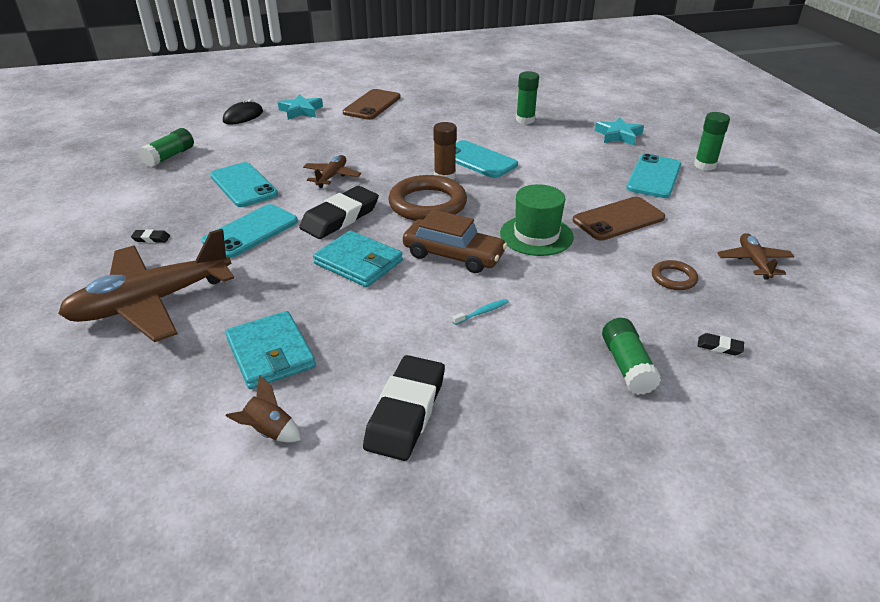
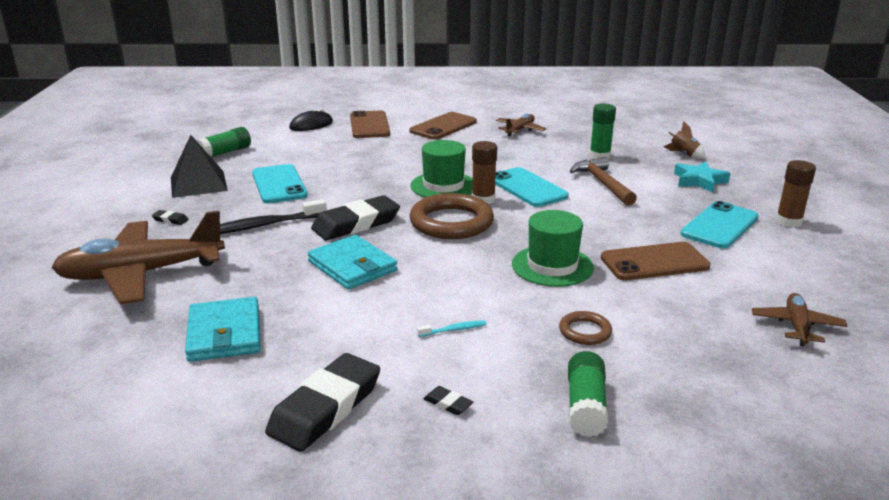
camera: 15 degrees right, 10 degrees down
turquoise phone [202,204,298,258] -> black toothbrush [220,199,327,234]
brown rocket [225,375,301,443] -> brown rocket moved to [664,121,706,159]
turquoise star [278,94,323,120] -> brown phone [350,111,390,138]
brown plane [303,155,361,188] -> brown plane moved to [496,113,546,136]
brown car [403,210,507,273] -> none
brown ring [652,260,698,290] -> brown ring moved to [559,311,612,345]
green glue stick [694,112,730,171] -> brown glue stick [776,160,816,227]
black eraser [698,333,744,355] -> black eraser moved to [423,386,473,415]
none -> black pyramid [171,135,228,198]
none -> green hat [410,140,473,198]
none -> brown hammer [570,157,637,206]

